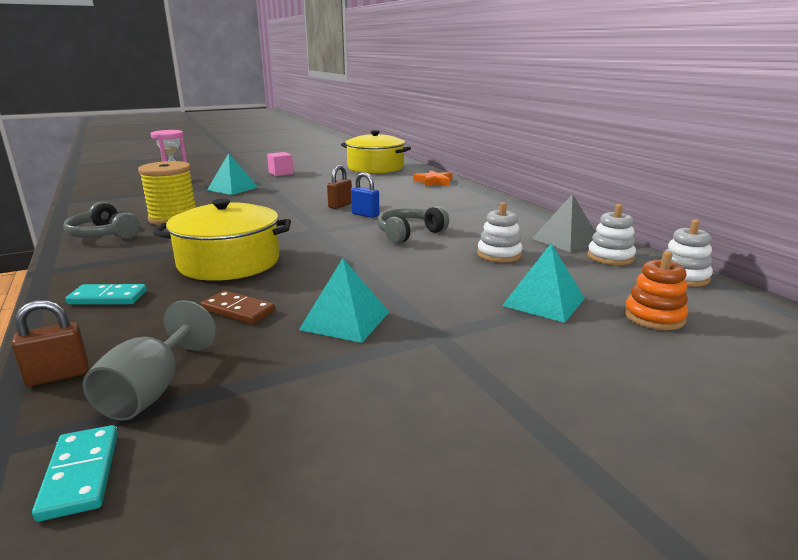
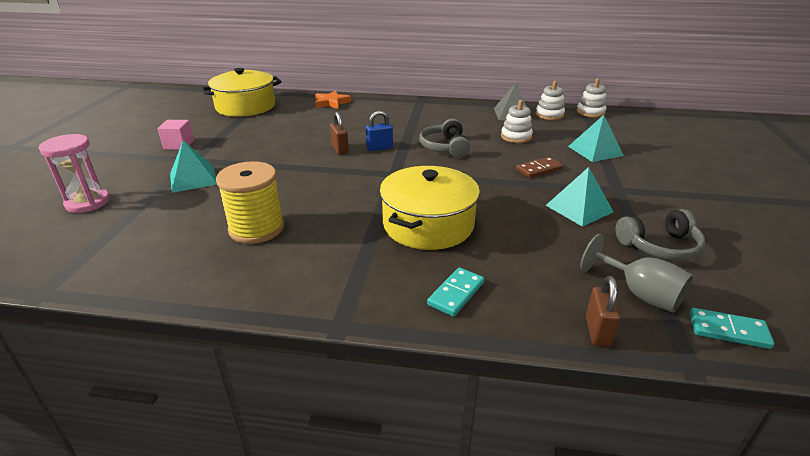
camera: 55 degrees left, 10 degrees up
grey headphones [63,202,140,239] -> grey headphones moved to [616,209,705,260]
brown domino [200,291,275,324] -> brown domino moved to [516,157,563,178]
orange stacking toy [624,251,688,330] -> none

